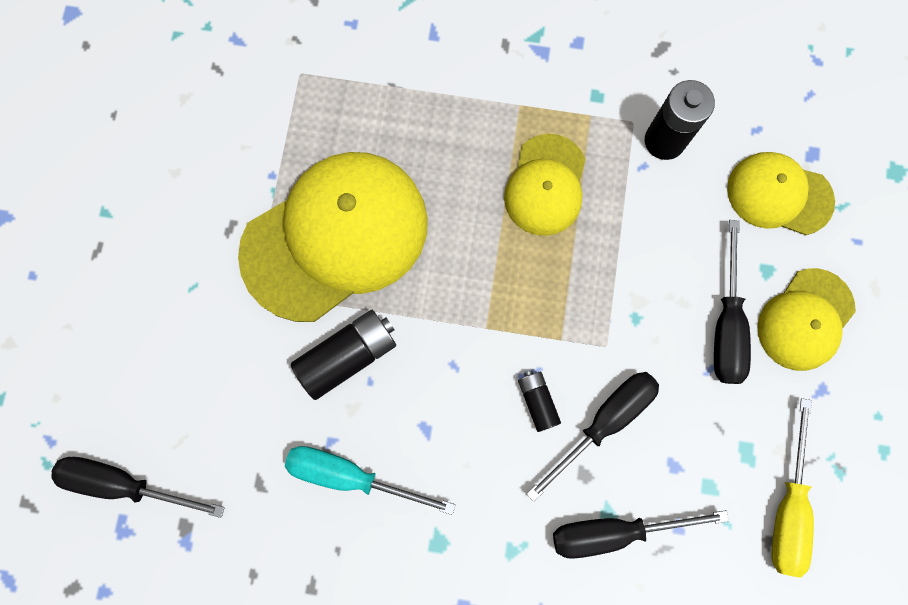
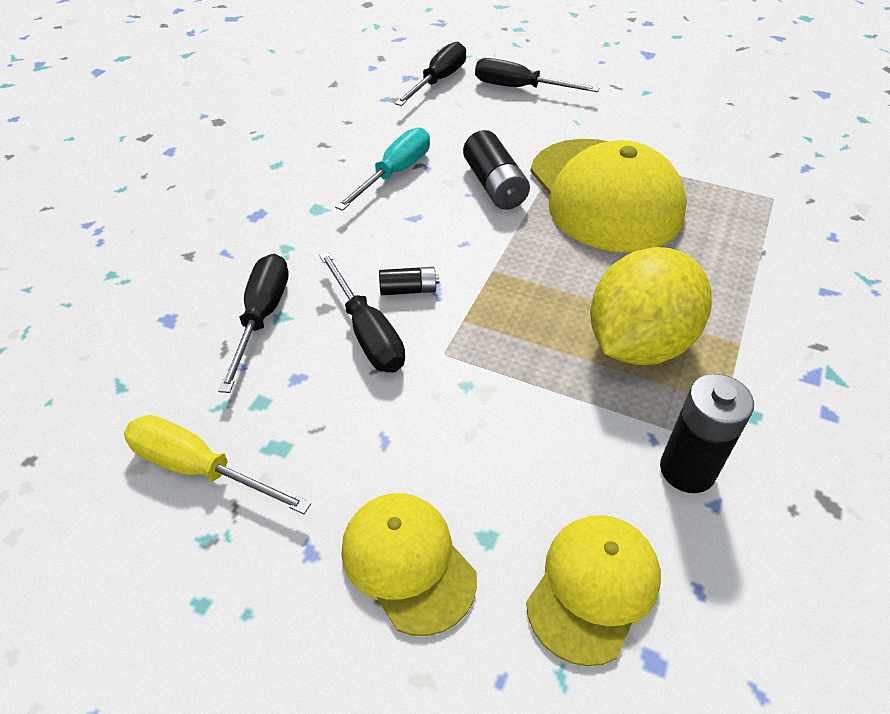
camera: 105 degrees right, 30 degrees down
yellow cap [504,134,586,236] -> yellow lemon [590,247,712,365]
black screwdriver [714,220,751,384] -> black screwdriver moved to [475,58,599,92]

